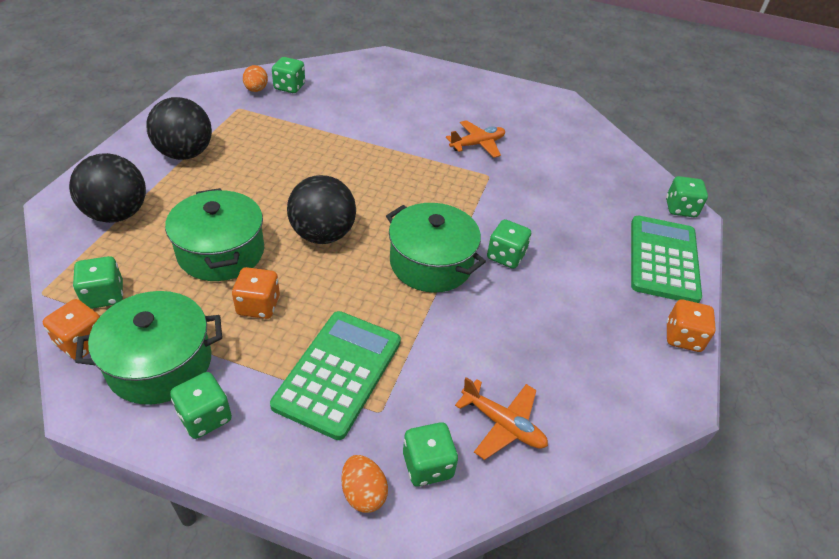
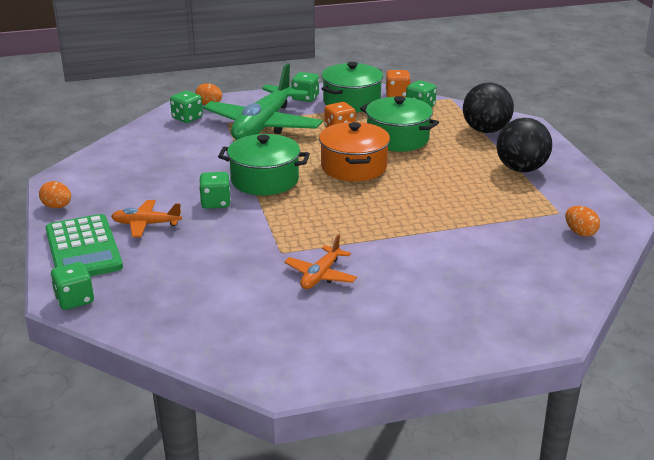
camera: 150 degrees right, 15 degrees down
green calculator [270,311,401,440] -> green plane [203,63,323,140]
green dice [272,57,305,93] -> none
black ball [287,175,356,244] -> orange pot [319,122,390,181]
orange plane [455,377,548,460] -> orange plane moved to [111,200,182,237]
orange dice [666,300,716,352] -> orange egg [39,181,71,208]

